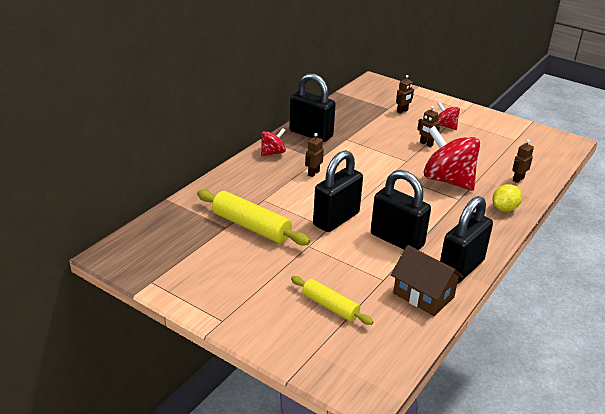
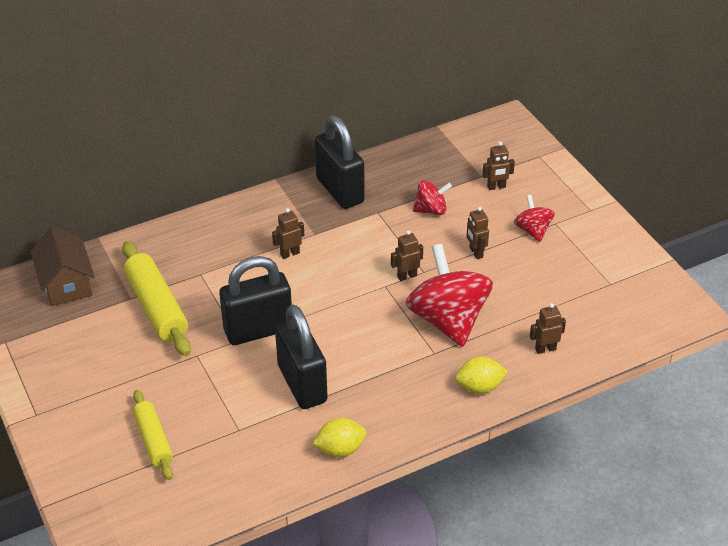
camera: 30 degrees right, 10 degrees up
red spinning top [261,128,286,156] -> red spinning top moved to [413,180,452,215]
brown house [391,245,464,316] -> brown house moved to [30,226,95,306]
black padlock [440,196,493,284] -> yellow lemon [312,418,366,457]
none -> brown robot [391,230,423,281]

